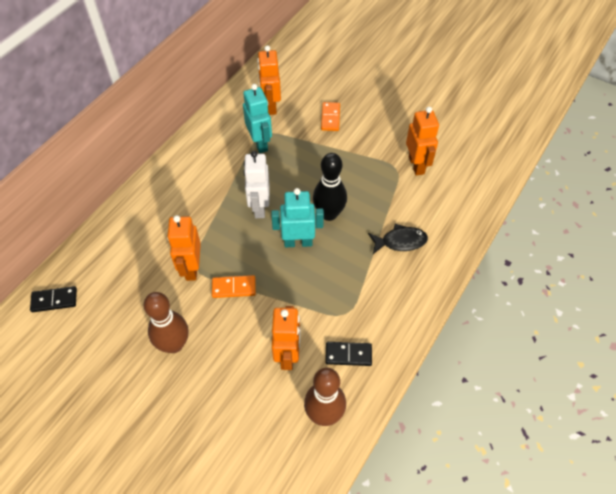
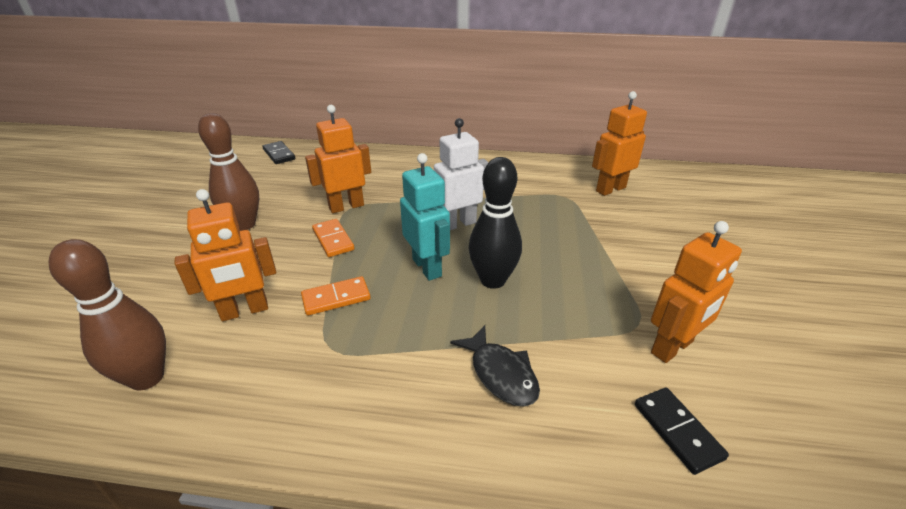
camera: 65 degrees right, 20 degrees down
turquoise robot [243,84,272,153] -> none
orange domino [321,102,340,131] -> orange domino moved to [301,276,371,316]
black domino [325,342,372,366] -> black domino moved to [635,388,729,475]

